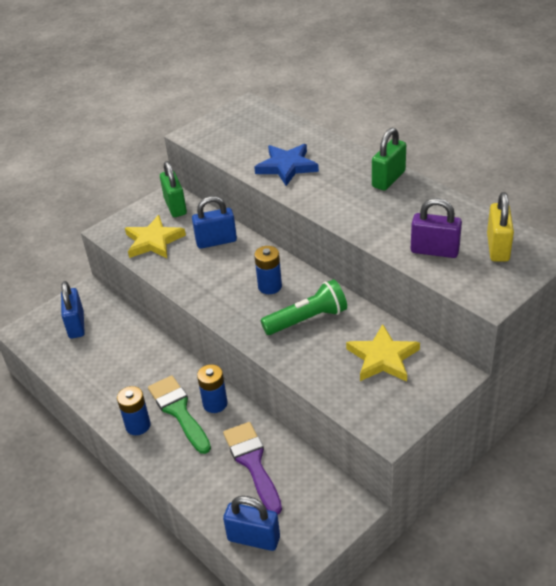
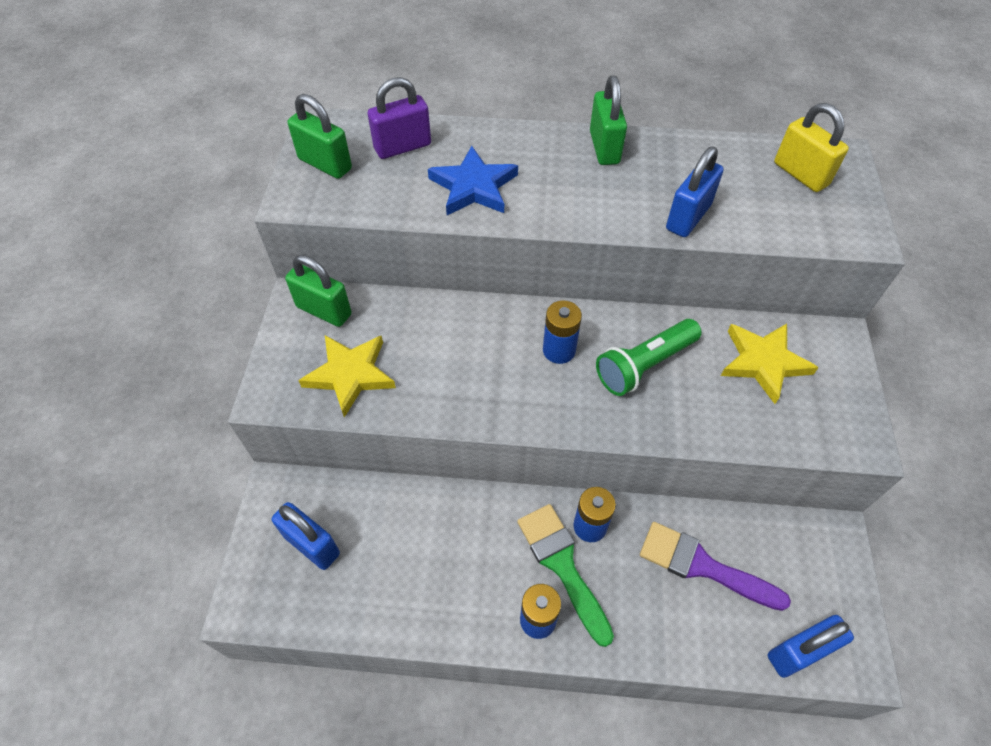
camera: 45 degrees left, 15 degrees up
green brush [148,375,211,454] -> green brush turned 45 degrees clockwise [517,504,614,647]
blue padlock [192,196,237,249] -> blue padlock moved to [666,147,724,237]
green flashlight [261,279,347,335] -> green flashlight turned 150 degrees counterclockwise [596,319,702,396]
purple padlock [411,198,462,258] -> purple padlock moved to [368,77,431,159]
none -> green padlock [287,94,352,179]

